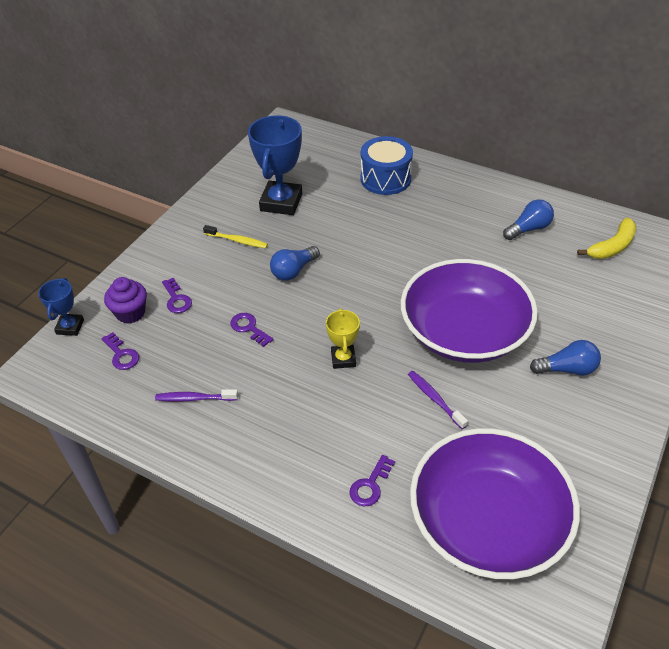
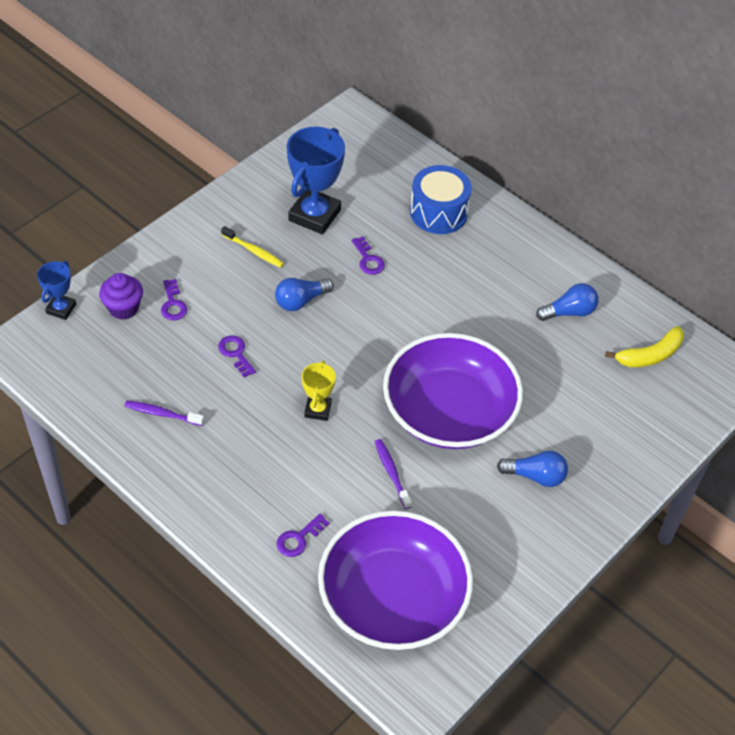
camera: 10 degrees right, 5 degrees up
purple key [101,332,139,370] -> purple key moved to [351,236,385,275]

